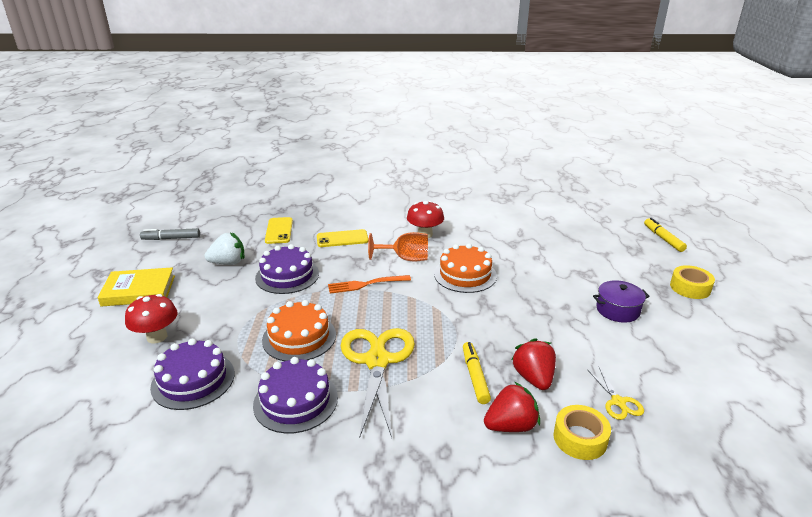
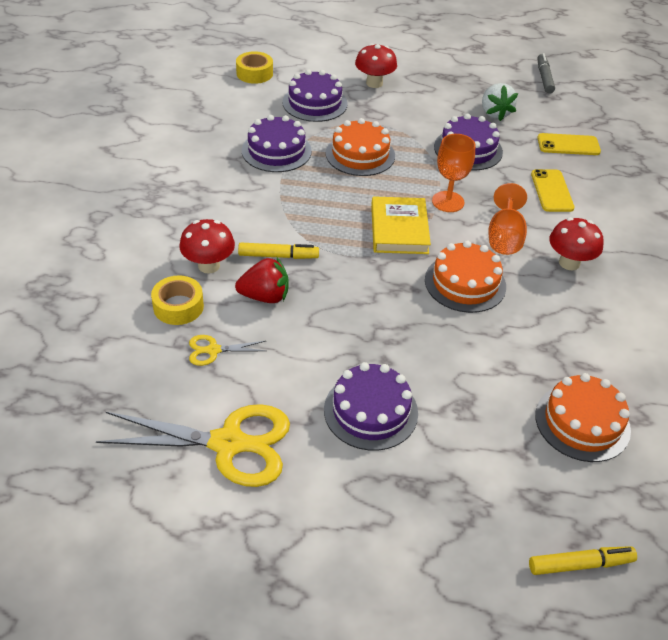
camera: 95 degrees right, 15 degrees up
yellow book [97,267,175,307] -> yellow book moved to [371,196,431,254]
orange fork [328,275,411,294] -> orange goblet [432,134,475,212]
yellow scissors [341,328,415,437] -> yellow scissors moved to [96,404,290,487]
red strawberry [484,382,540,432] -> red mushroom [179,219,235,274]
purple pot [593,280,650,323] -> purple cake [324,362,418,451]
yellow tape [670,265,715,299] -> yellow tape moved to [236,51,273,84]
none -> orange cake [535,373,631,462]

